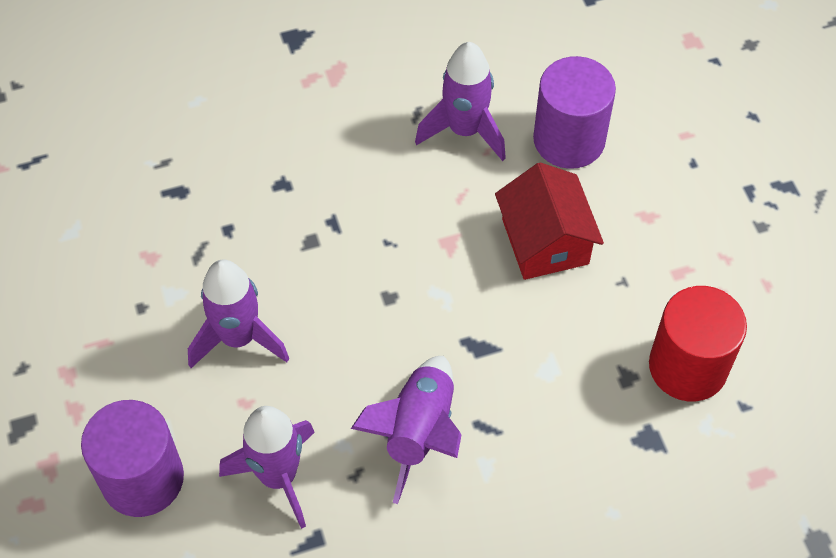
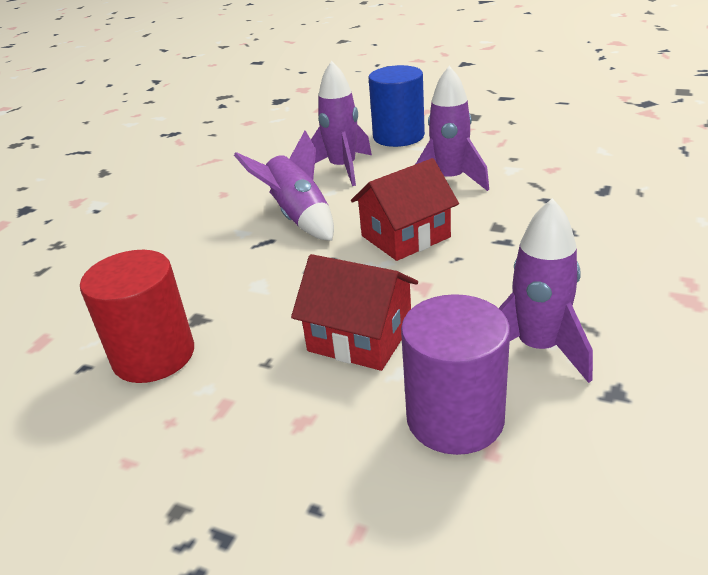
camera: 135 degrees right, 25 degrees down
purple cylinder [81,400,184,517] -> blue cylinder [369,65,425,147]
none -> red house [351,158,459,261]

